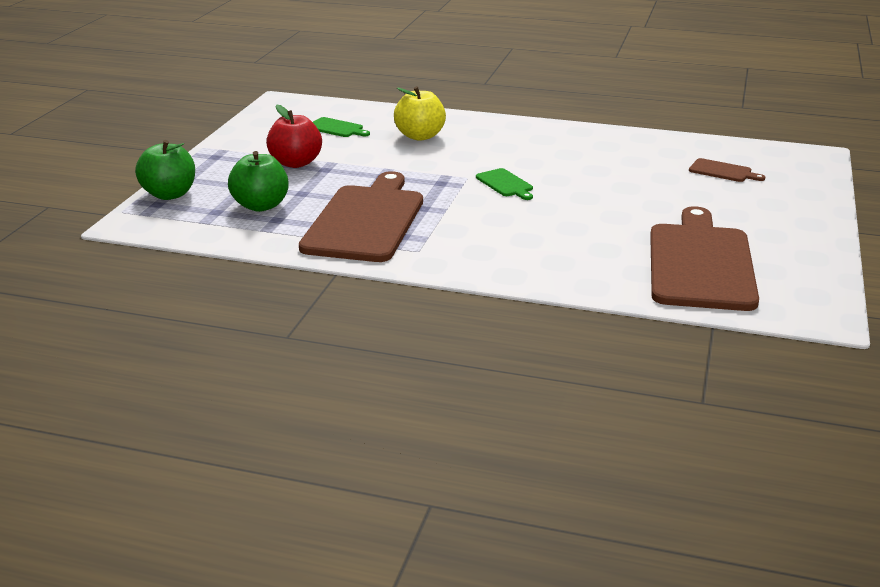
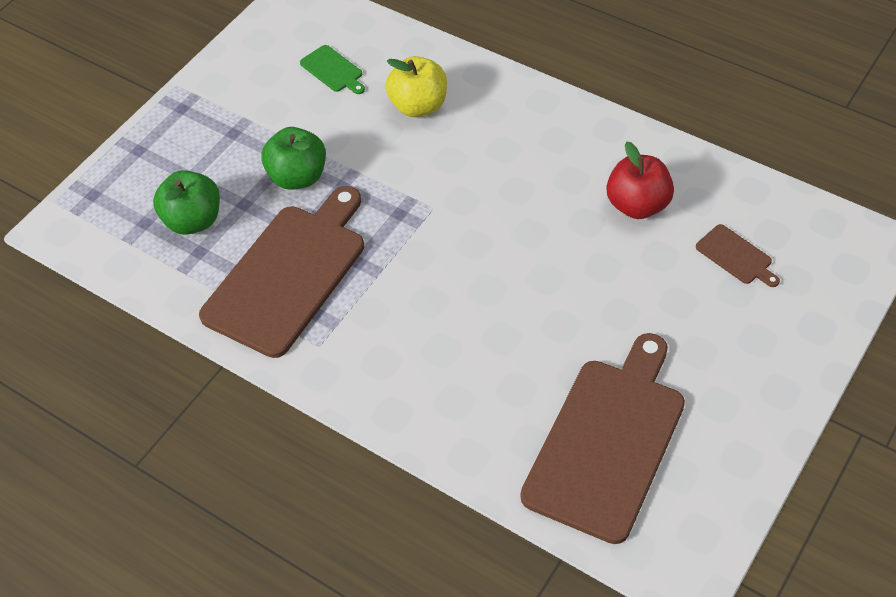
camera: 20 degrees right, 25 degrees up
green apple [135,140,195,200] -> green apple moved to [261,127,326,190]
red apple [266,105,322,168] -> red apple moved to [607,142,674,219]
green cutting board [476,168,533,200] -> none

